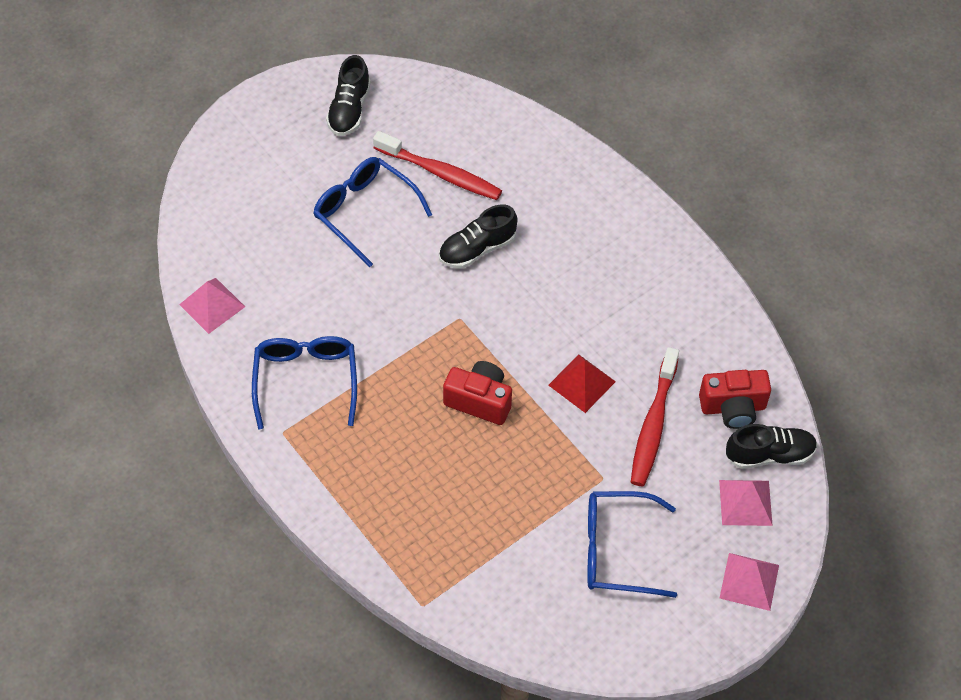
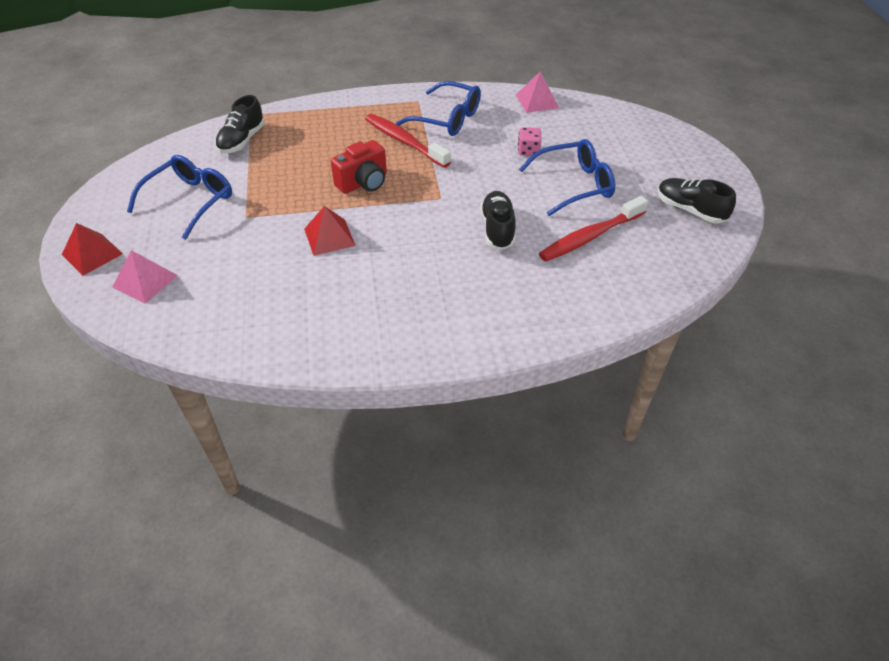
camera: 120 degrees right, 10 degrees down
red toothbrush [631,347,679,486] -> red toothbrush moved to [365,114,451,168]
red camera [699,370,771,429] -> none
pink pyramid [720,553,779,611] -> red pyramid [62,223,123,276]
black shoe [726,424,817,469] -> black shoe moved to [215,95,265,154]
none -> pink dice [518,127,541,156]

